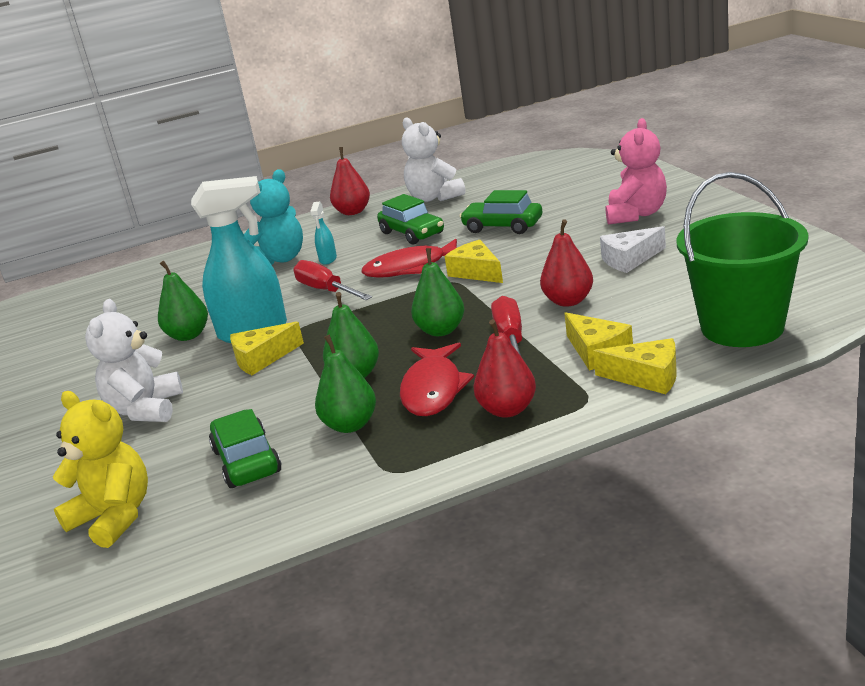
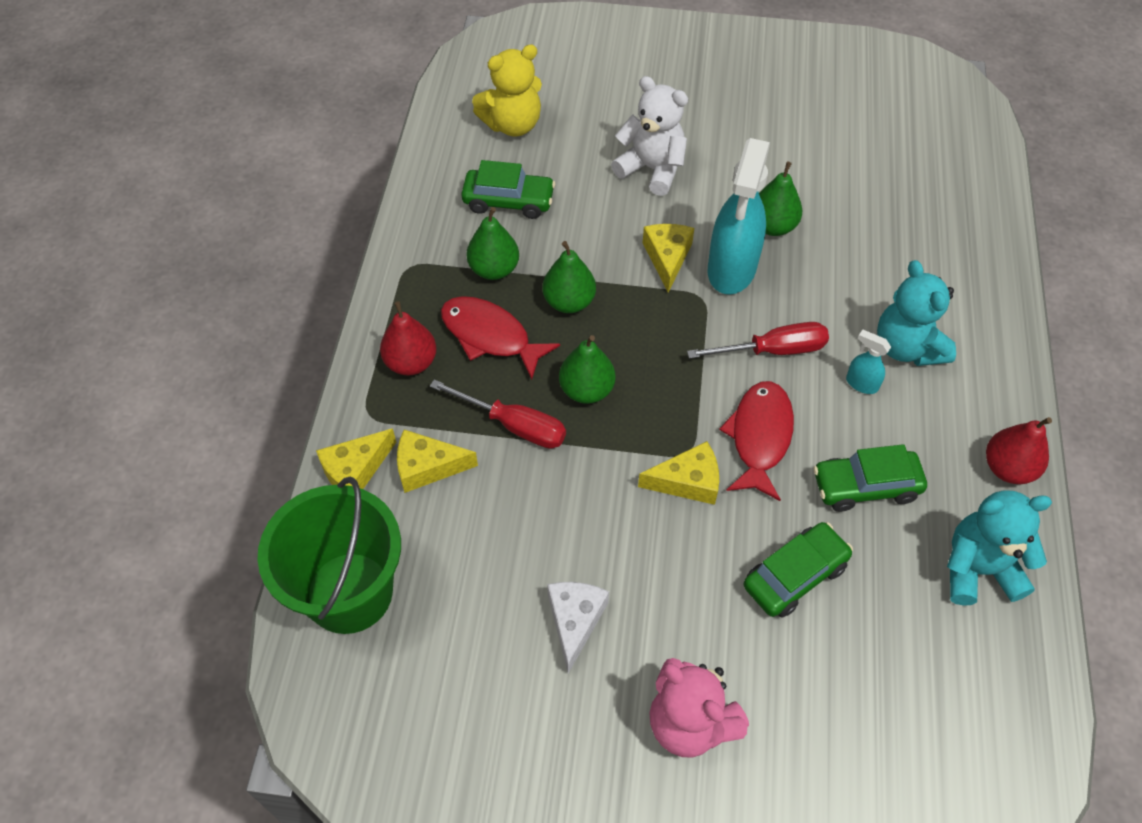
camera: 115 degrees right, 30 degrees up
white teddy bear [402,117,466,202] -> turquoise teddy bear [947,490,1052,606]
red pear [540,219,593,307] -> none

